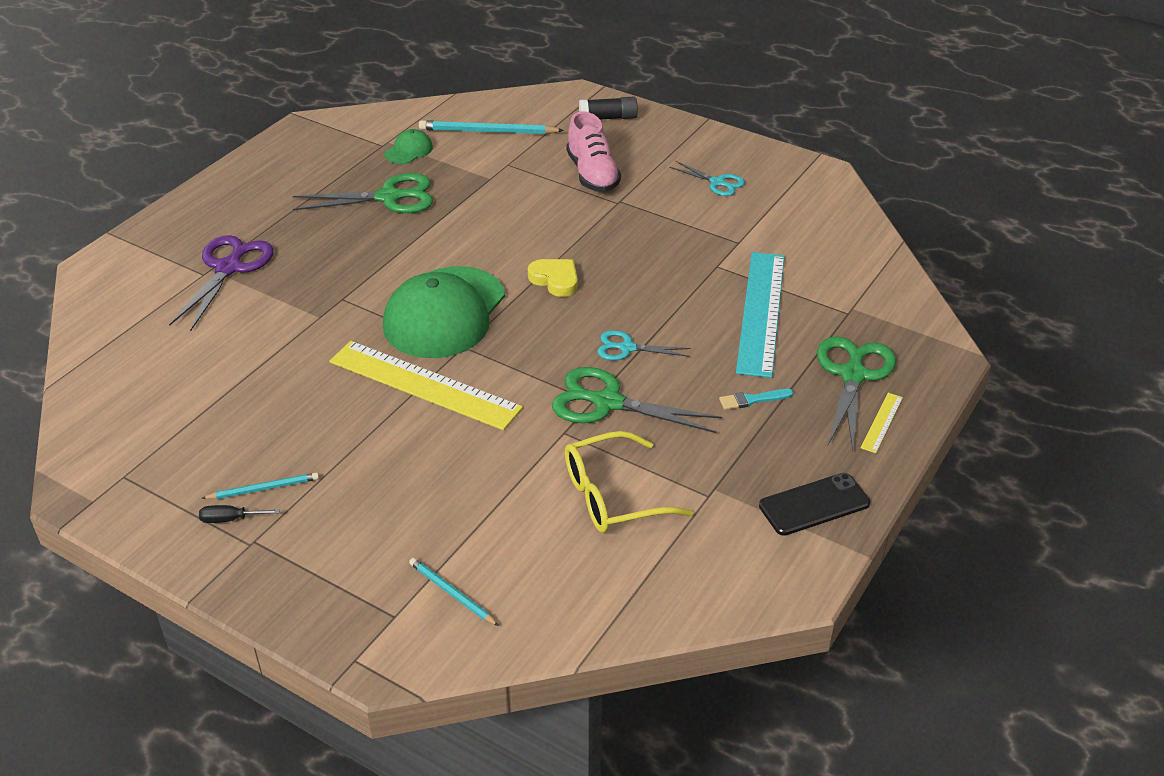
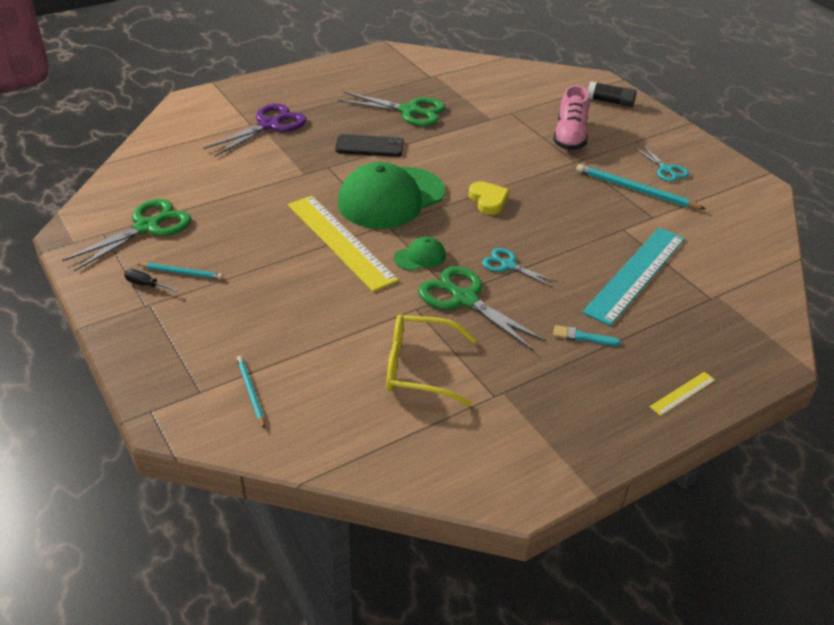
camera: 25 degrees right, 0 degrees up
green cap [384,129,433,164] -> green cap moved to [394,237,446,271]
turquoise pencil [419,120,564,134] -> turquoise pencil moved to [576,164,706,209]
black phone [759,473,870,536] -> black phone moved to [335,134,404,157]
green scissors [817,336,896,450] -> green scissors moved to [62,199,192,271]

